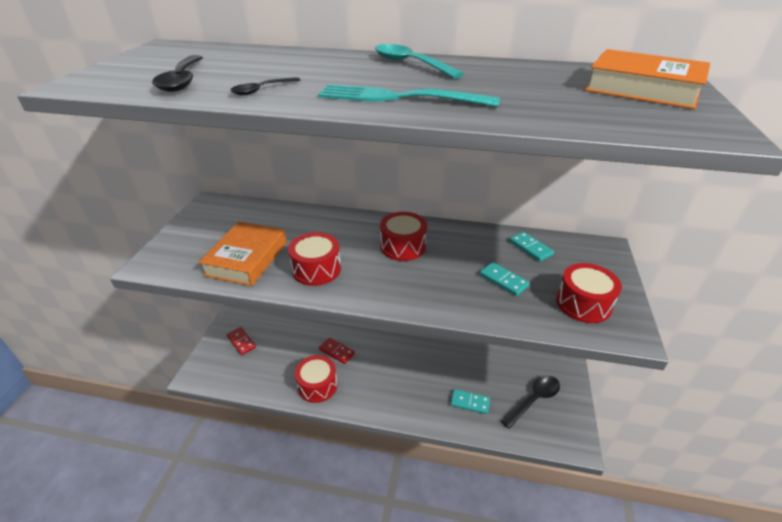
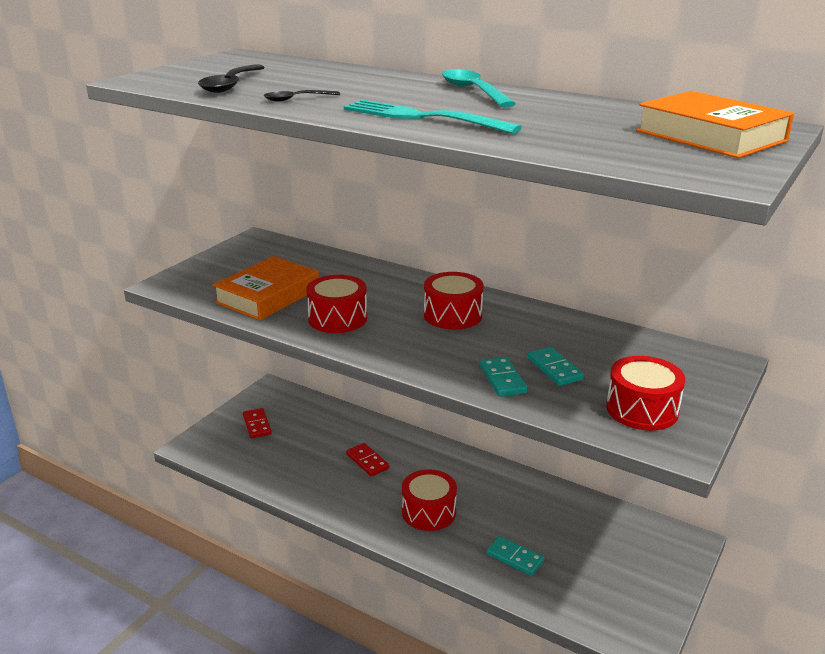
camera: 20 degrees right, 10 degrees down
red drum [295,355,337,403] -> red drum moved to [402,469,457,531]
black spoon [501,375,560,429] -> none
turquoise domino [509,232,554,262] -> turquoise domino moved to [480,357,528,397]

